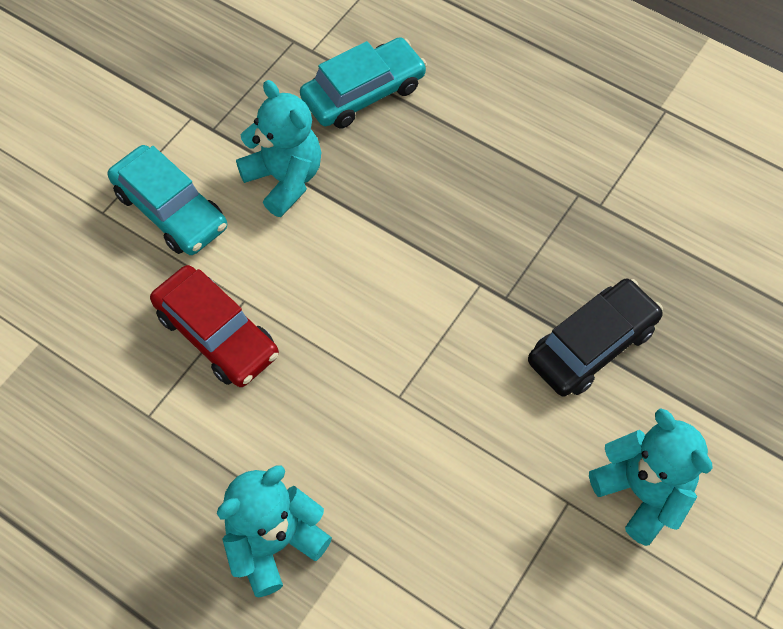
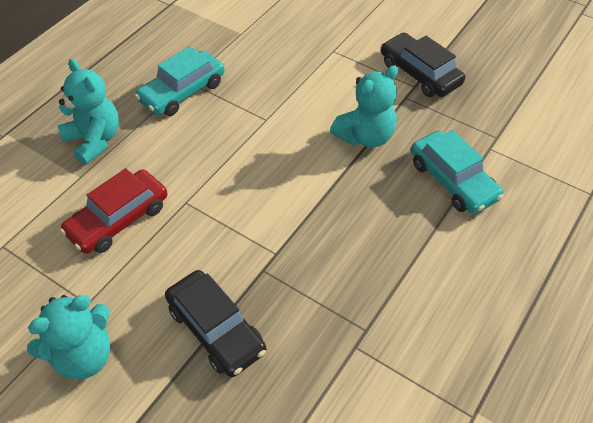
camera: 90 degrees right, 10 degrees down
turquoise car [108,145,227,255] -> turquoise car moved to [135,46,225,116]
red car [150,265,279,387] -> red car moved to [60,168,168,254]
none -> black car [381,33,465,97]

